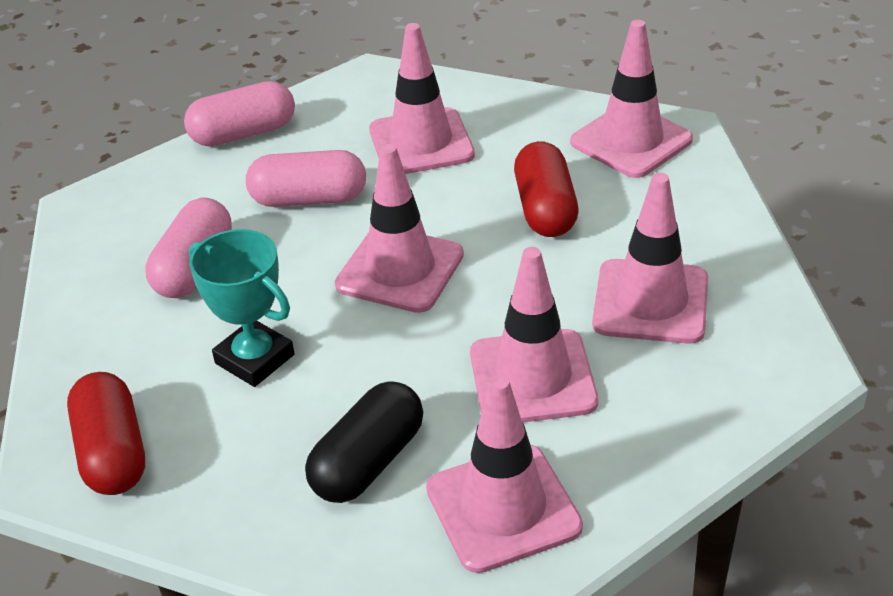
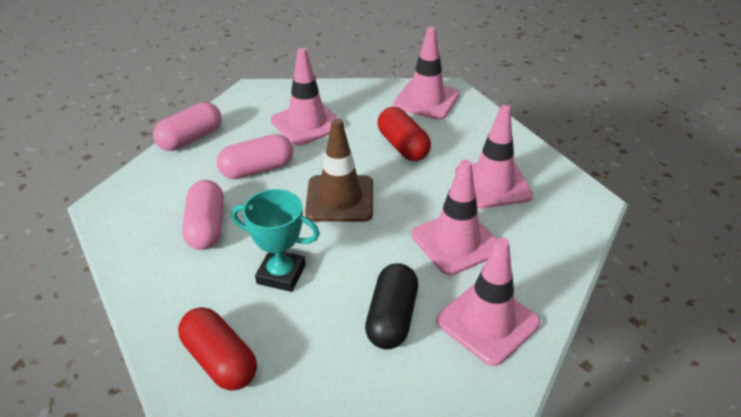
camera: 25 degrees left, 0 degrees up
pink traffic cone [335,144,464,313] -> brown traffic cone [305,118,373,222]

